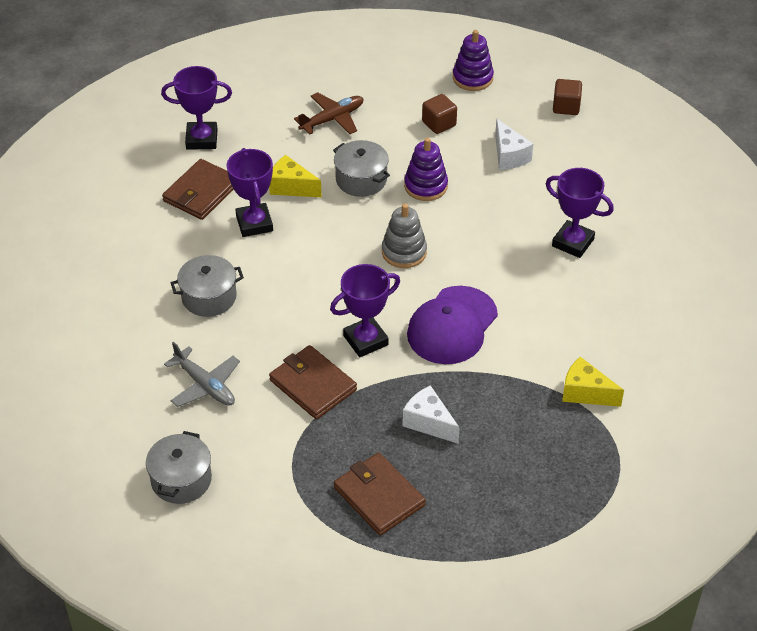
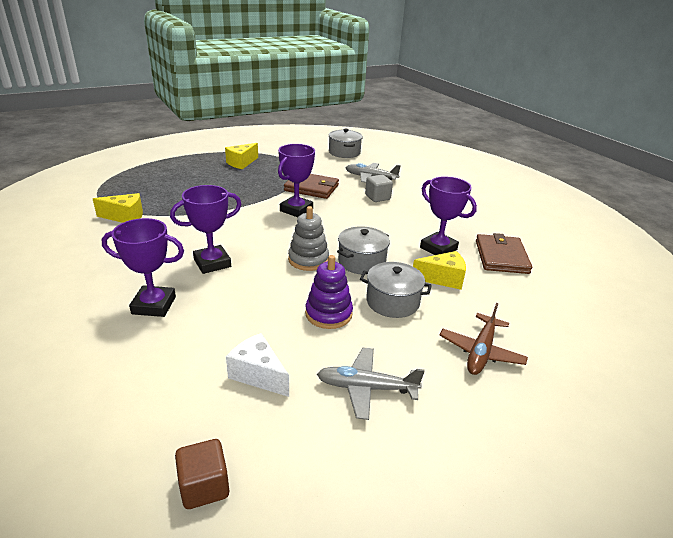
camera: 150 degrees right, 15 degrees down
purple trophy [161,66,232,150] -> purple trophy moved to [170,185,241,274]
grey pot [171,255,244,317] -> grey pot moved to [337,226,390,275]
brown wallet [334,452,426,535] -> yellow cheese [225,143,258,169]
white cheese [403,385,460,444] -> none
purple cap [407,286,498,364] -> none
brown cube [422,94,457,134] -> grey plane [317,347,425,420]
purple stacking toy [453,30,494,91] -> none
none -> grey cube [365,175,393,202]

